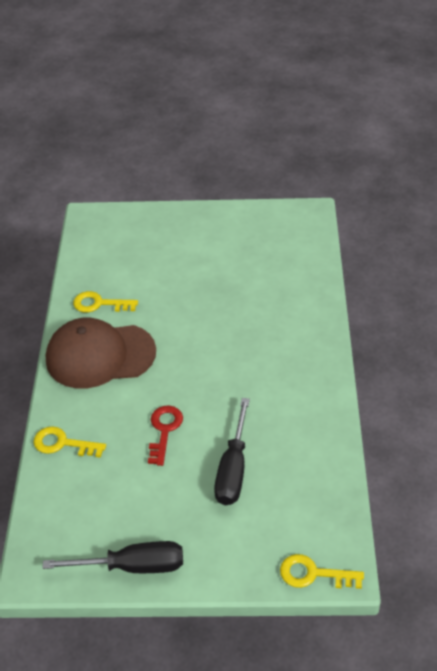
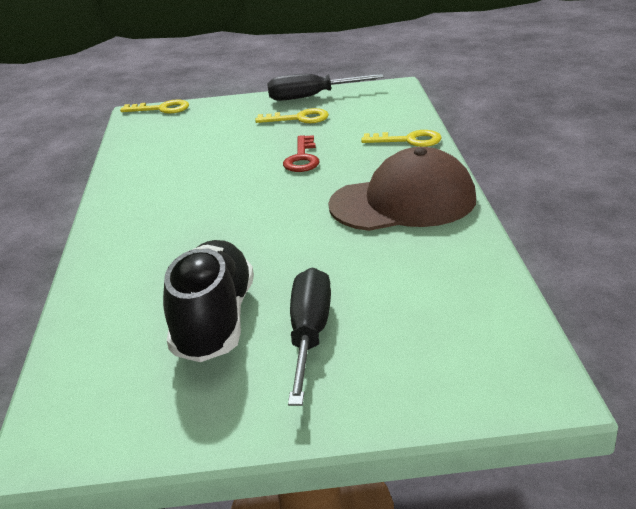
camera: 175 degrees right, 15 degrees down
yellow key [73,291,138,313] -> yellow key moved to [255,108,329,123]
black screwdriver [214,398,250,505] -> black screwdriver moved to [288,267,331,406]
none -> black shoe [163,240,254,362]

